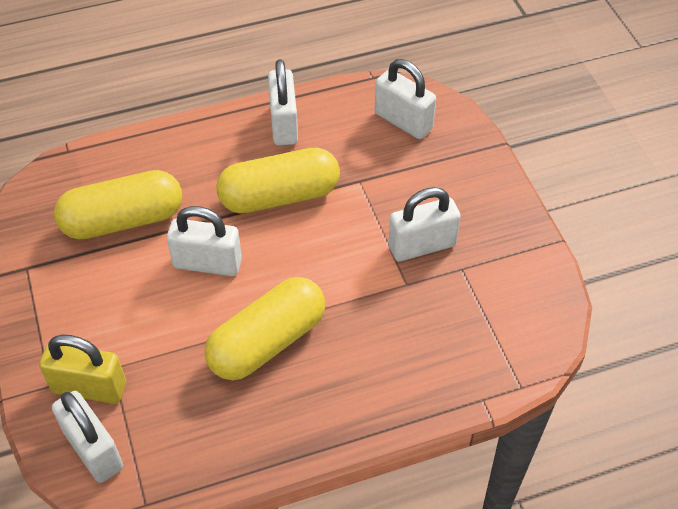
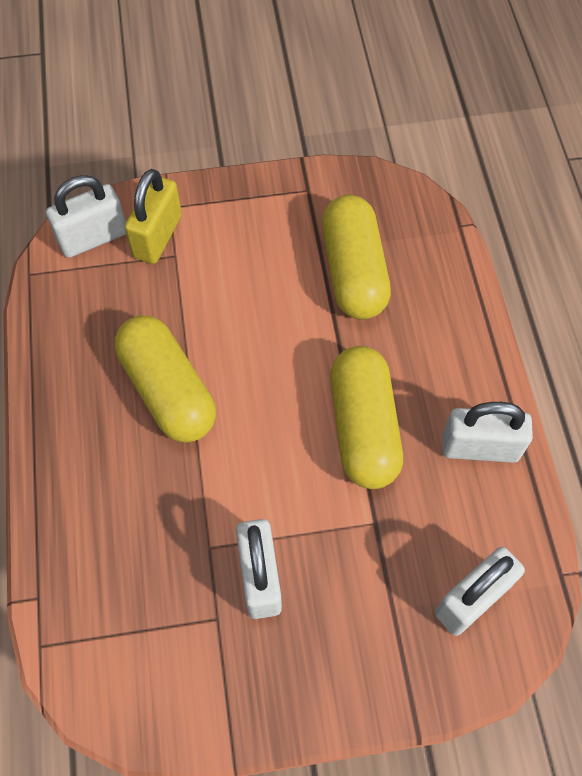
camera: 100 degrees right, 10 degrees up
white padlock [167,206,242,276] -> none

